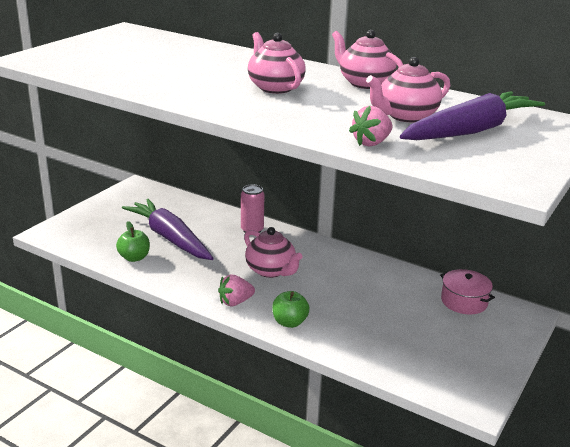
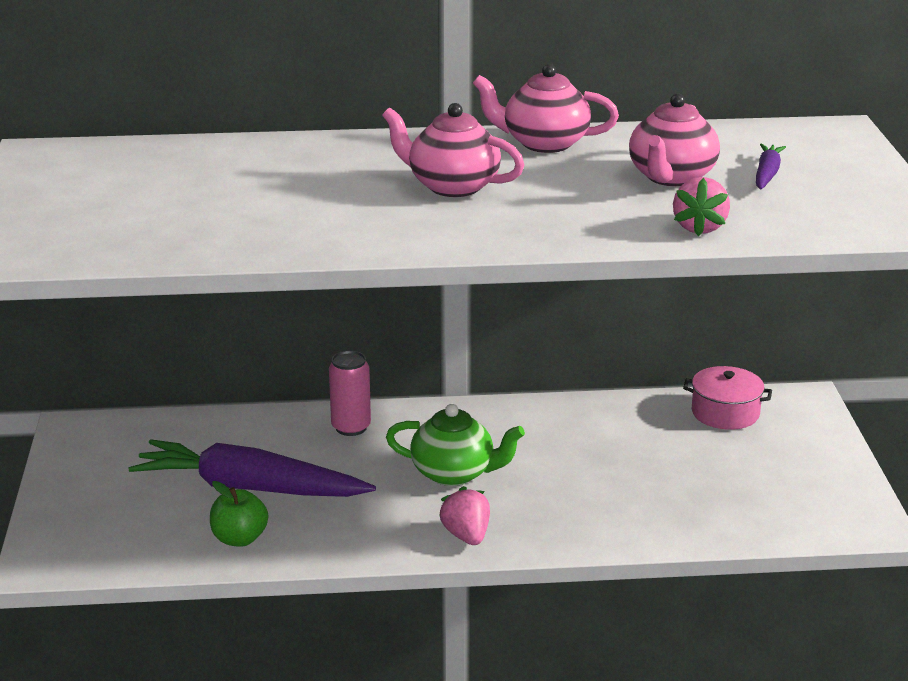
camera: 35 degrees left, 0 degrees up
pink strawberry [218,275,255,306] -> pink strawberry turned 135 degrees clockwise [439,486,490,545]
pink teapot [244,227,303,278] -> green teapot [386,404,525,486]
green apple [272,291,310,328] -> none
purple carrot [400,92,545,140] -> purple carrot [756,144,786,190], size x0.43

